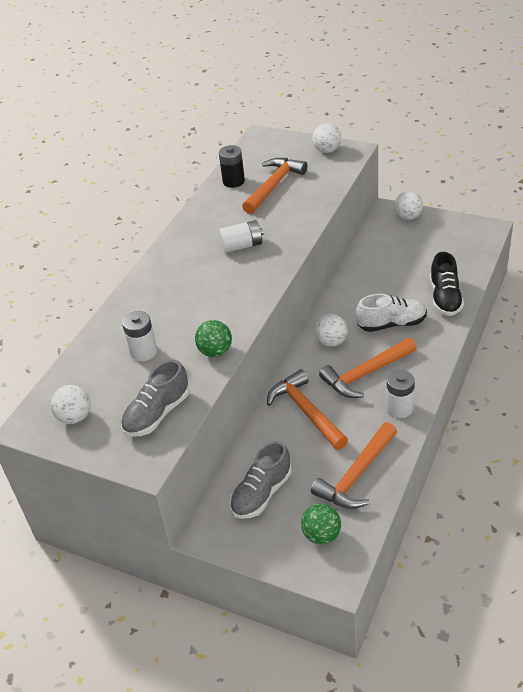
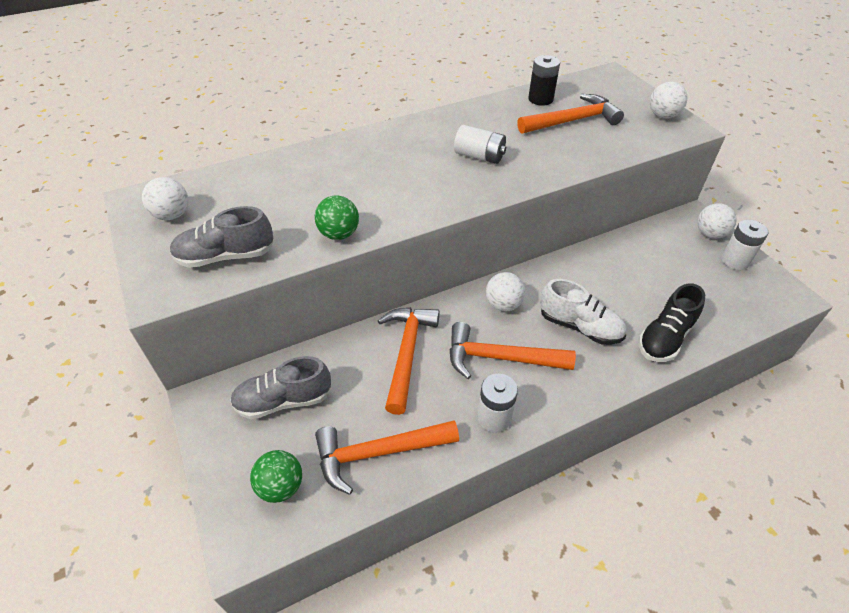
camera: 35 degrees right, 5 degrees up
white battery [122,311,157,361] -> white battery moved to [721,220,768,270]

